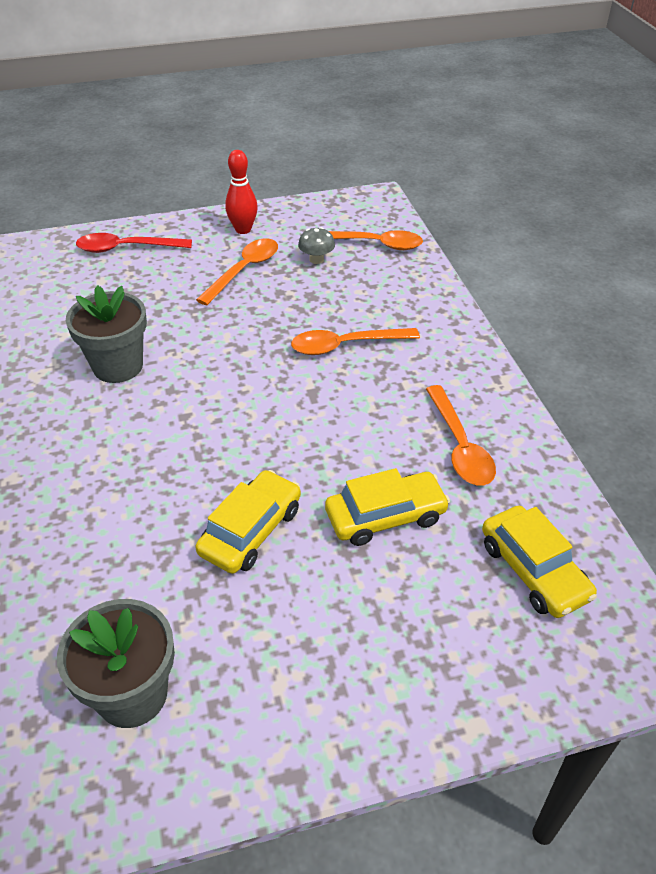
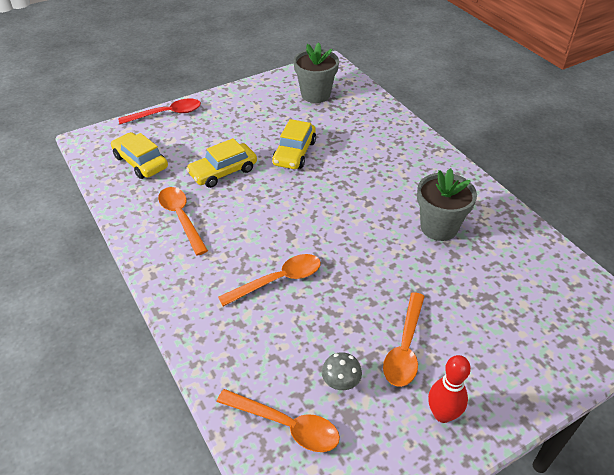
camera: 165 degrees right, 0 degrees up
red spoon [76,233,192,253] -> red spoon moved to [118,98,201,124]
orange spoon [329,230,423,250] -> orange spoon turned 150 degrees counterclockwise [217,389,340,452]

